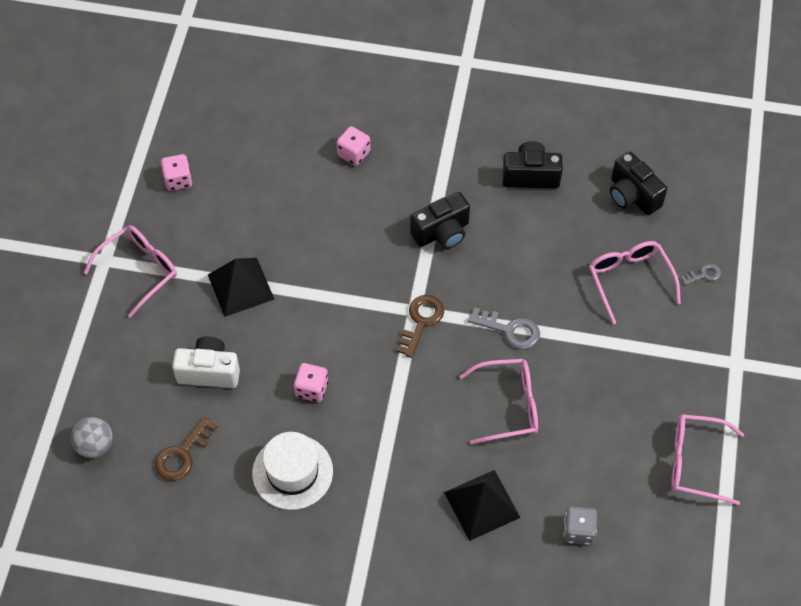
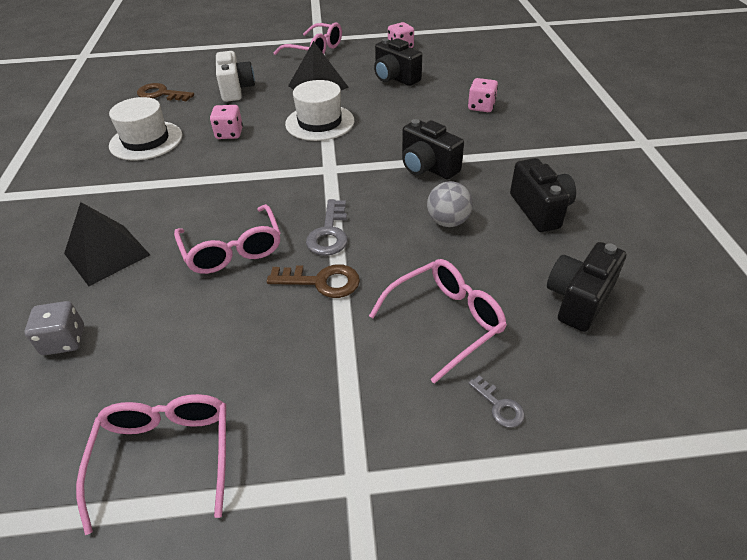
camera: 75 degrees right, 15 degrees down
grey ball [71,417,113,458] -> grey ball moved to [427,181,473,227]
brown key [397,295,444,358] -> brown key moved to [267,264,360,298]
none -> white hat [285,80,354,141]
none -> black camera [374,38,422,86]

